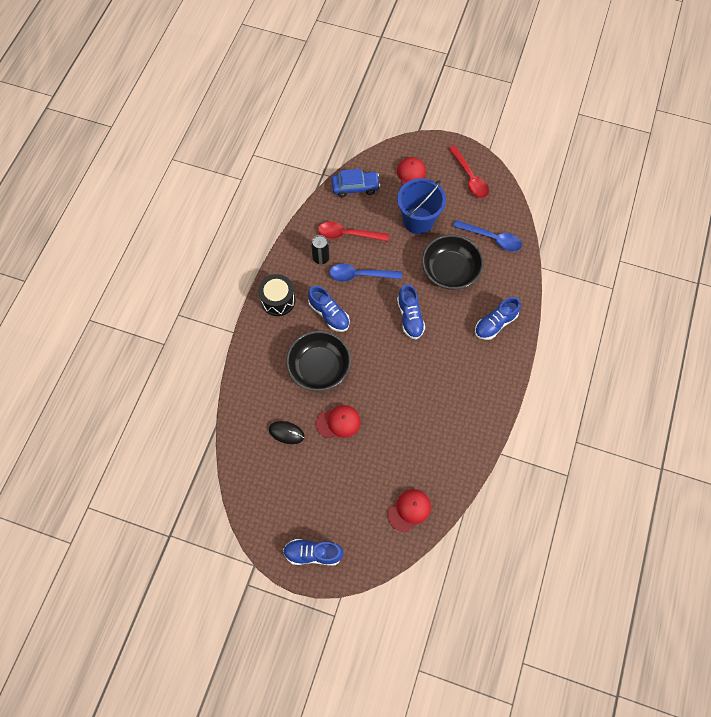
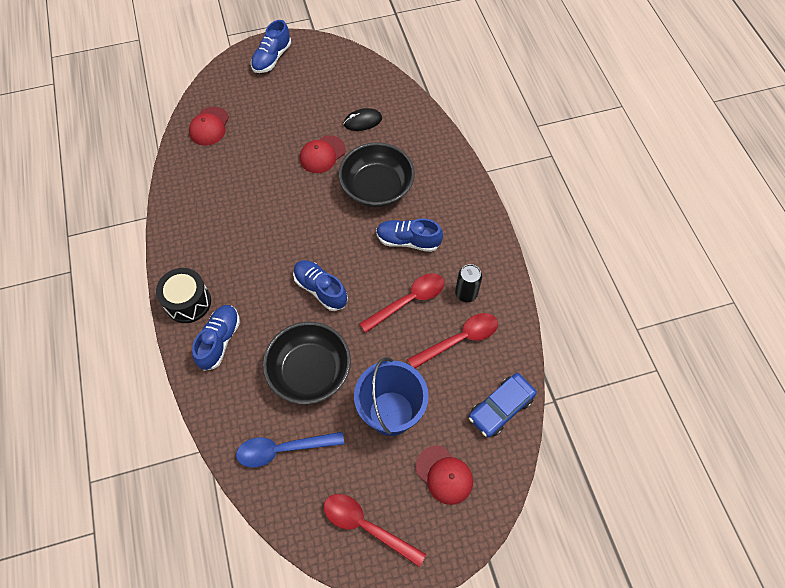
camera: 145 degrees right, 5 degrees down
black drum [258,274,295,316] -> black drum moved to [156,268,211,323]
blue shoe [283,539,344,565] -> blue shoe turned 150 degrees clockwise [251,20,291,73]
blue spoon [329,264,402,282] -> red spoon [359,273,444,333]

